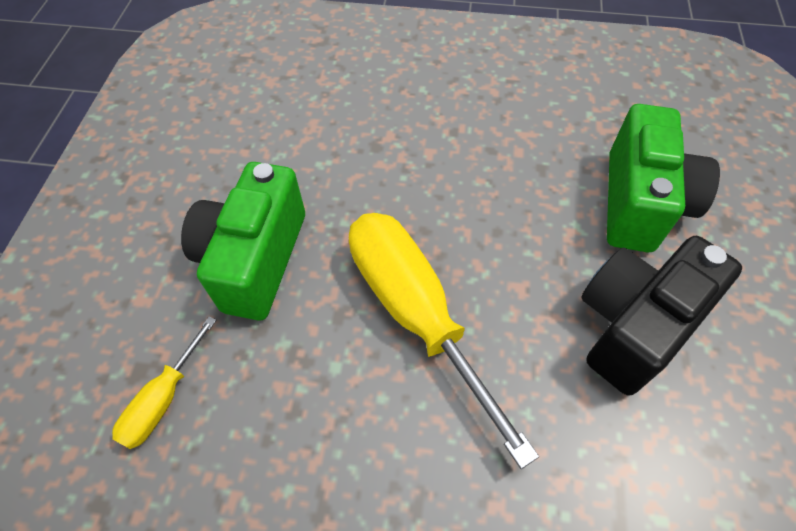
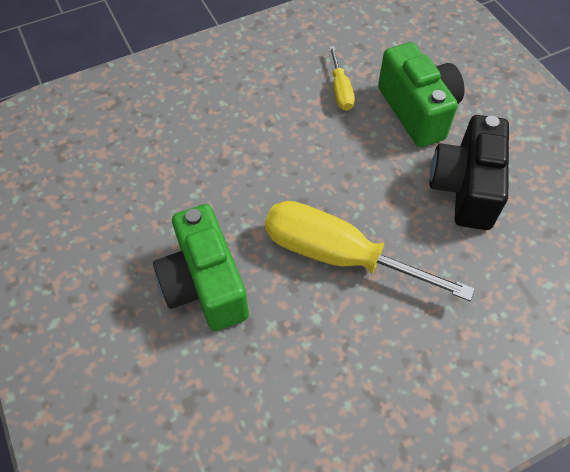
camera: 35 degrees left, 0 degrees up
yellow screwdriver [112,316,217,449] -> yellow screwdriver moved to [329,46,355,111]

